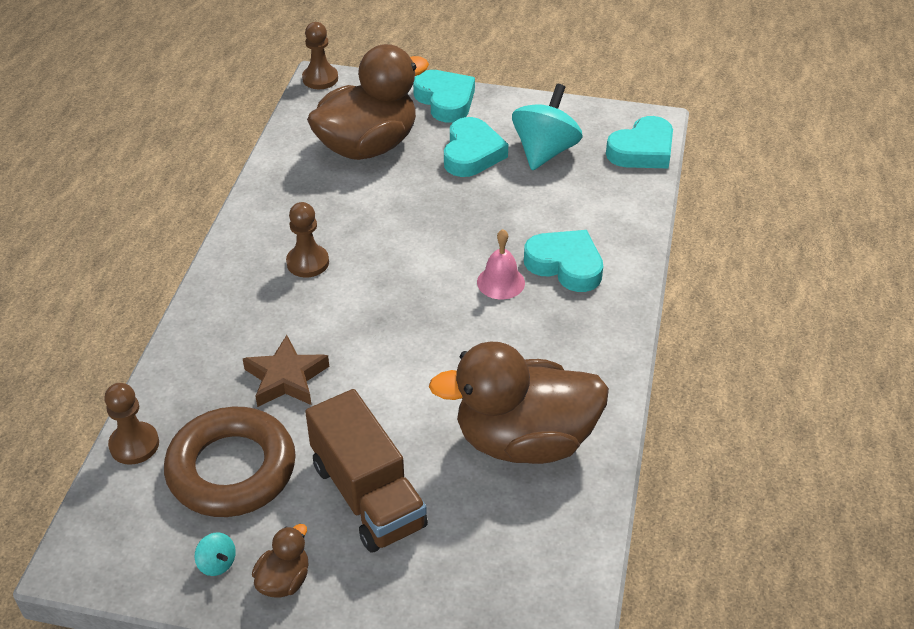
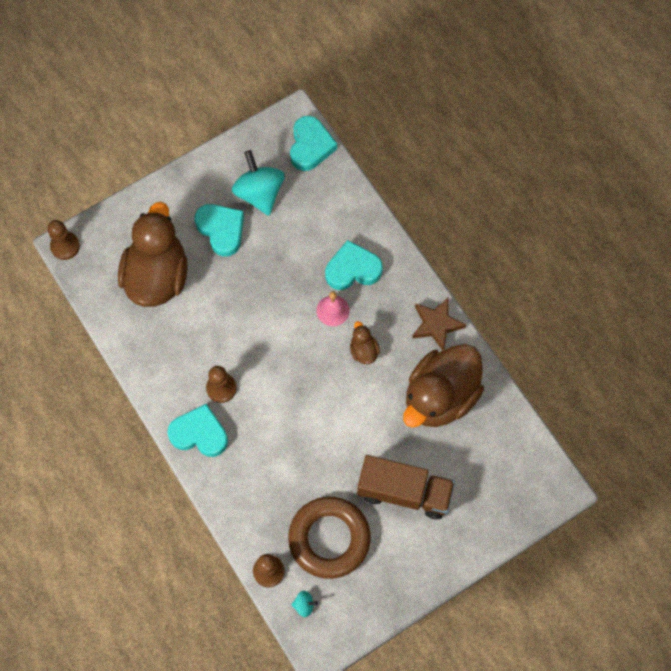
camera: 45 degrees left, 25 degrees up
turquoise spinning top [195,532,236,576] -> turquoise spinning top moved to [291,591,318,617]
brown star [243,335,329,407] -> brown star moved to [412,297,466,350]
brown duck [252,524,309,598] -> brown duck moved to [350,321,380,364]
turquoise heart [413,70,475,123] -> turquoise heart moved to [167,404,228,457]

